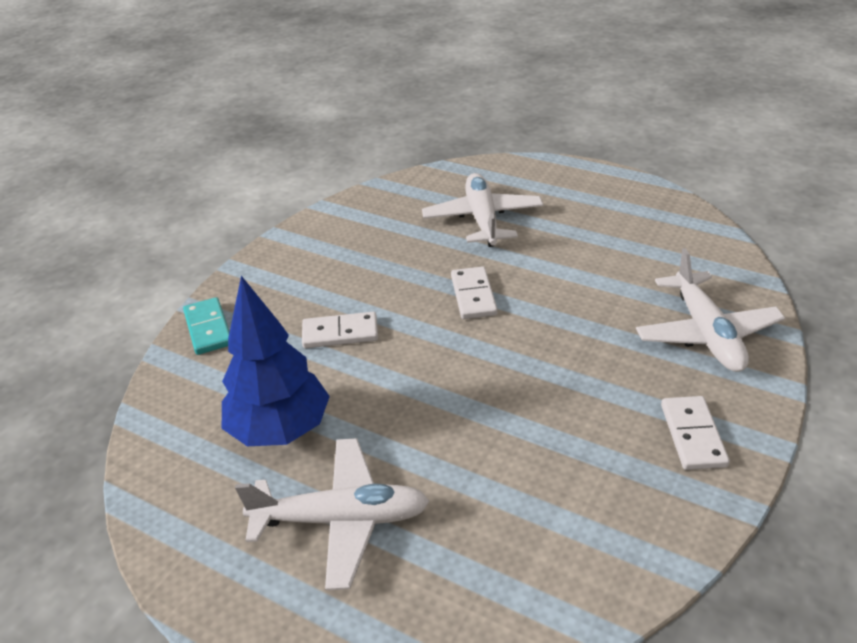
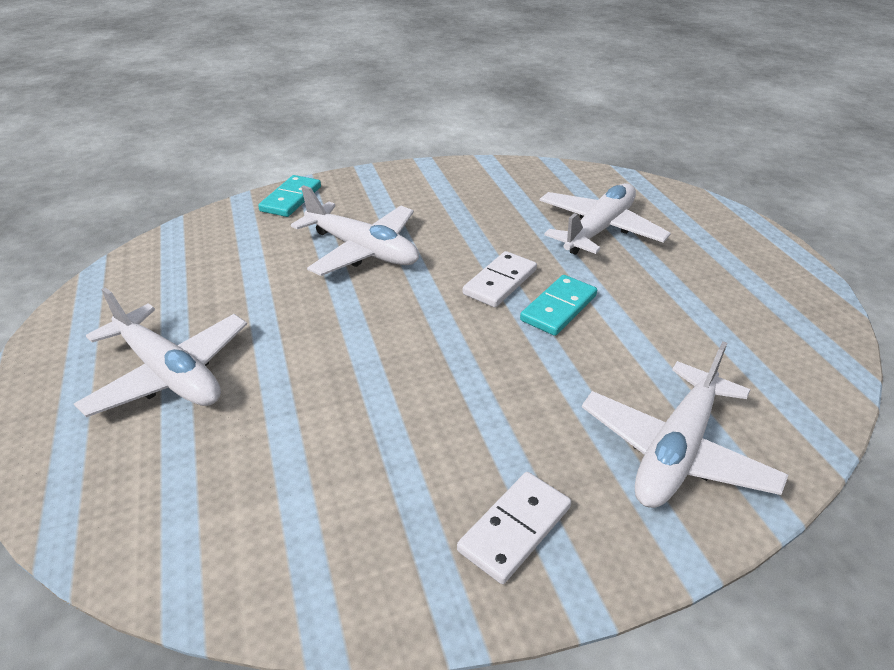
camera: 40 degrees right, 0 degrees up
blue tree [222,276,330,446] -> none
white domino [302,312,378,348] -> white plane [291,185,419,276]
none -> turquoise domino [520,275,597,336]

